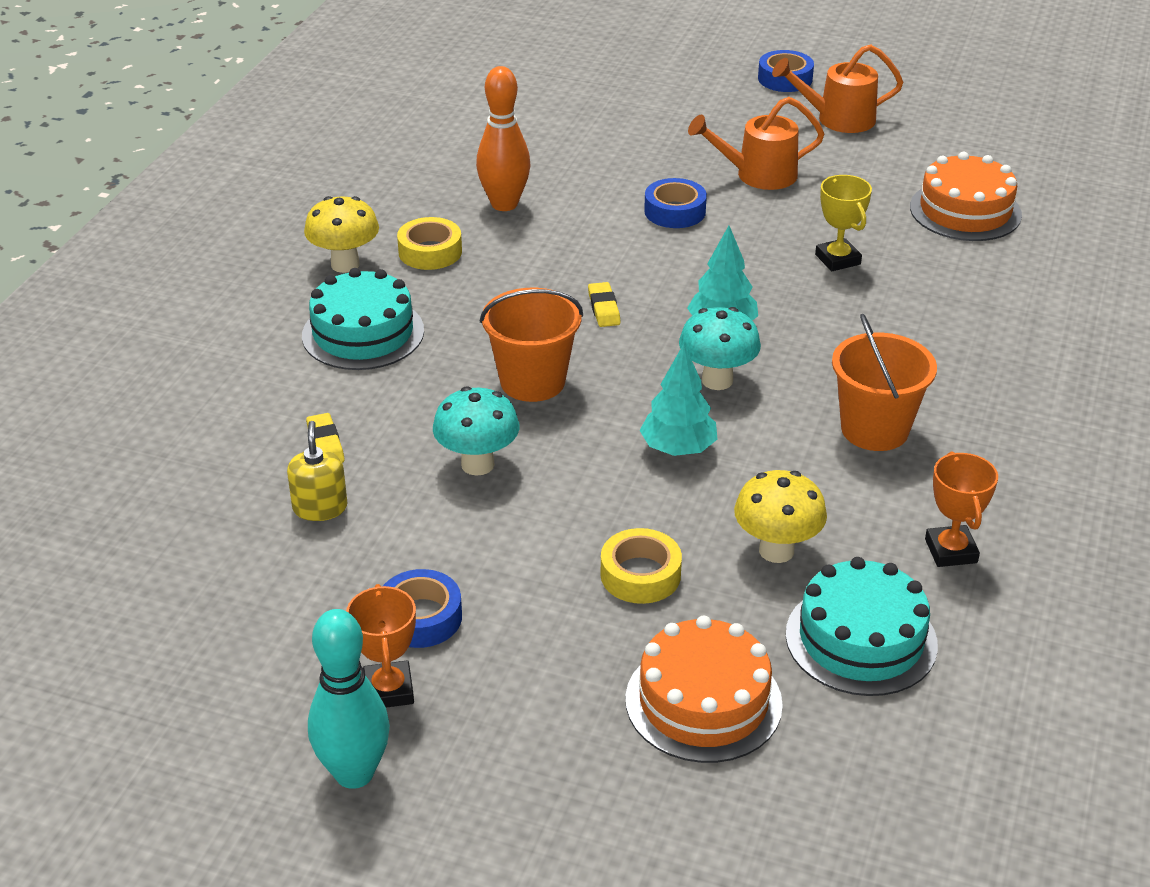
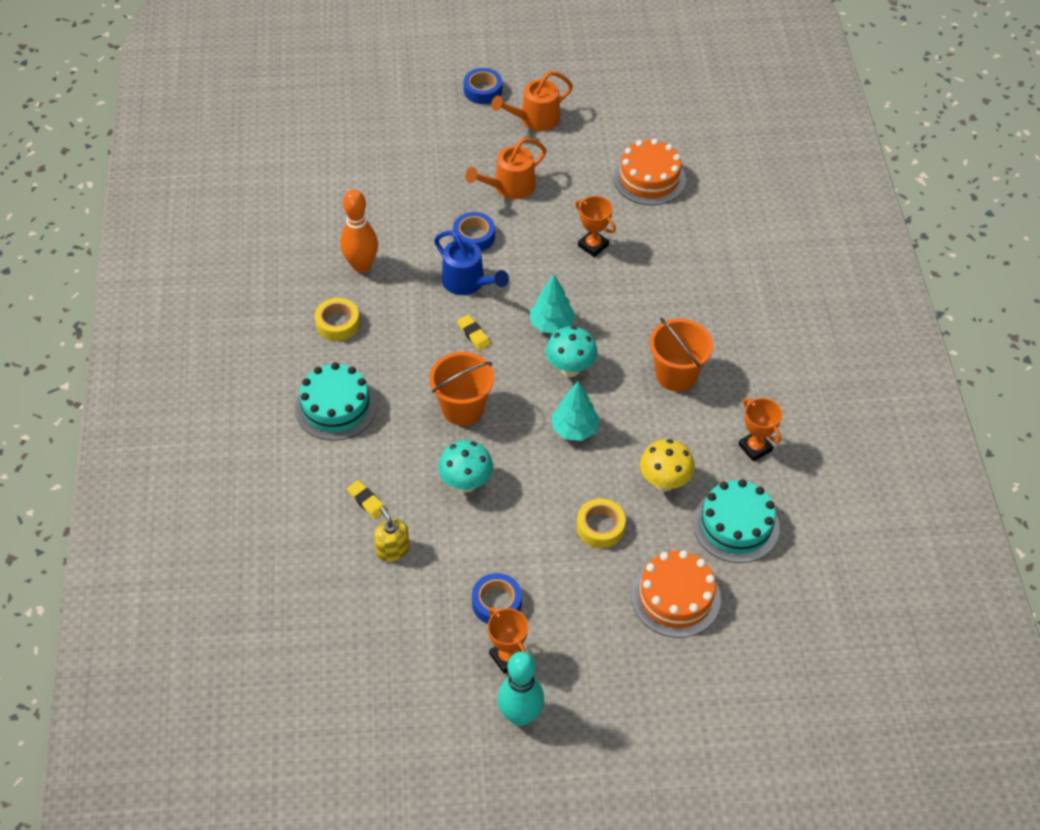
camera: 25 degrees left, 15 degrees up
yellow mushroom [304,196,379,273] -> none
yellow trophy [815,175,872,271] -> orange trophy [575,196,616,257]
none -> blue watering can [434,231,509,295]

